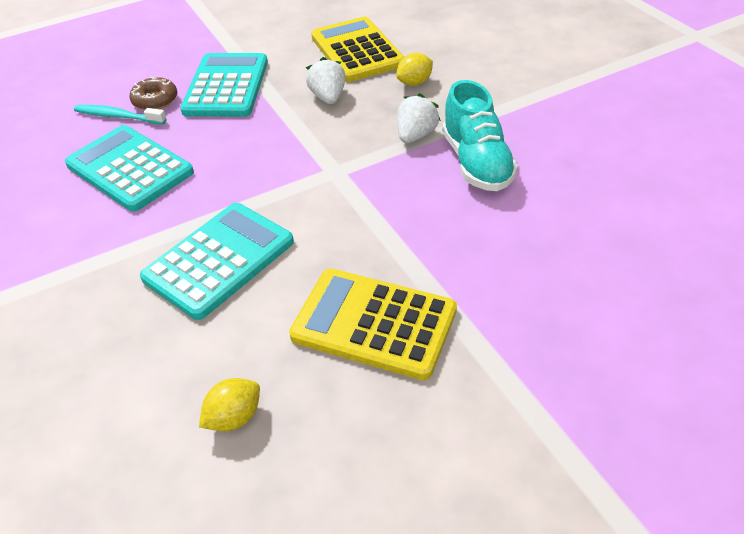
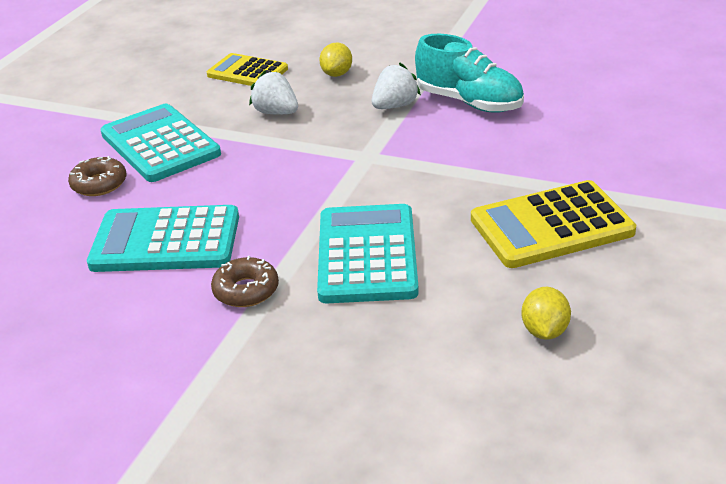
camera: 40 degrees left, 10 degrees down
turquoise toothbrush [74,105,167,124] -> none
yellow calculator [311,17,404,82] -> yellow calculator [207,53,288,86], size x0.66
white strawberry [397,93,441,143] -> white strawberry turned 60 degrees clockwise [372,63,421,109]
none -> brown donut [211,256,279,307]

